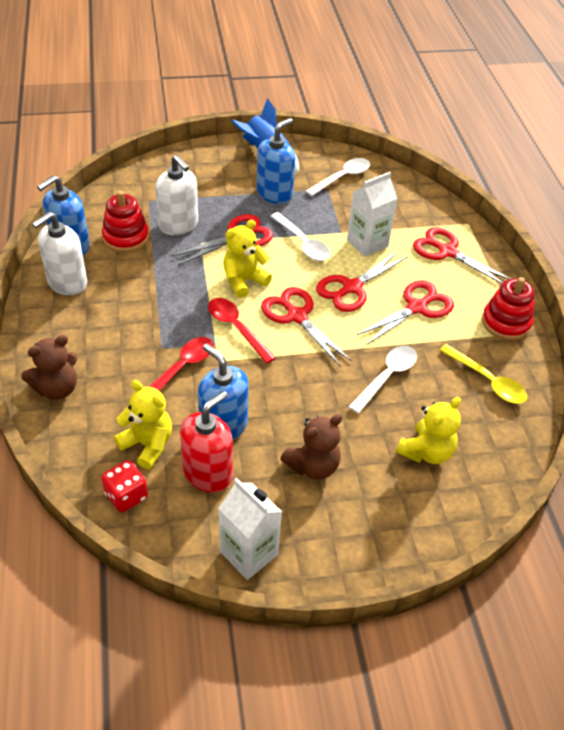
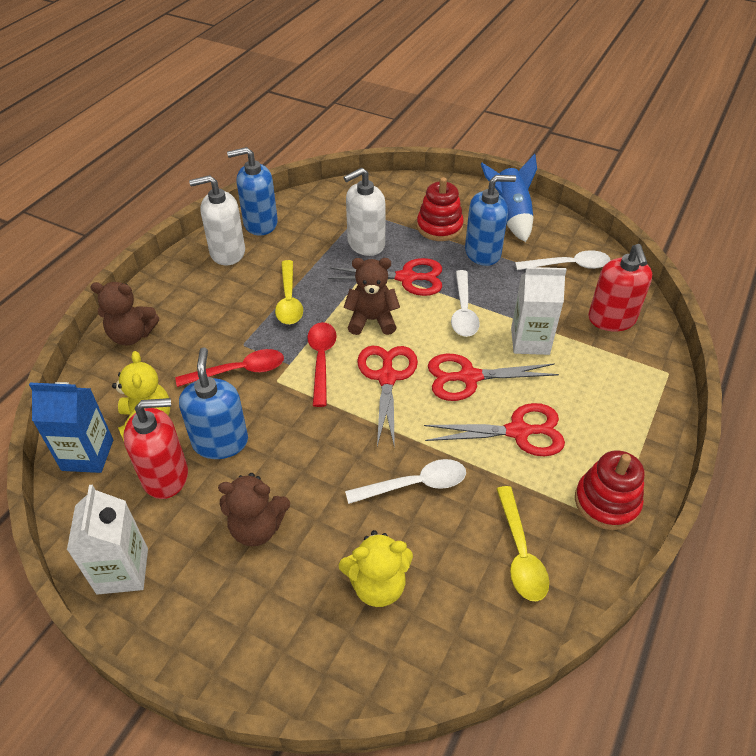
camera: 40 degrees right, 0 degrees up
red dice [101,460,148,512] -> blue carton [29,382,113,473]
red stacking toy [102,191,149,253] -> red stacking toy moved to [417,177,464,241]
white soap dispenser [155,155,198,235] -> white soap dispenser turned 60 degrees clockwise [344,168,386,256]
yellow teddy bear [223,220,272,298] -> brown teddy bear [344,258,400,335]
red scissors [413,227,511,284] -> none
none -> yellow spoon [275,260,303,324]
none -> red soap dispenser [588,244,652,331]

